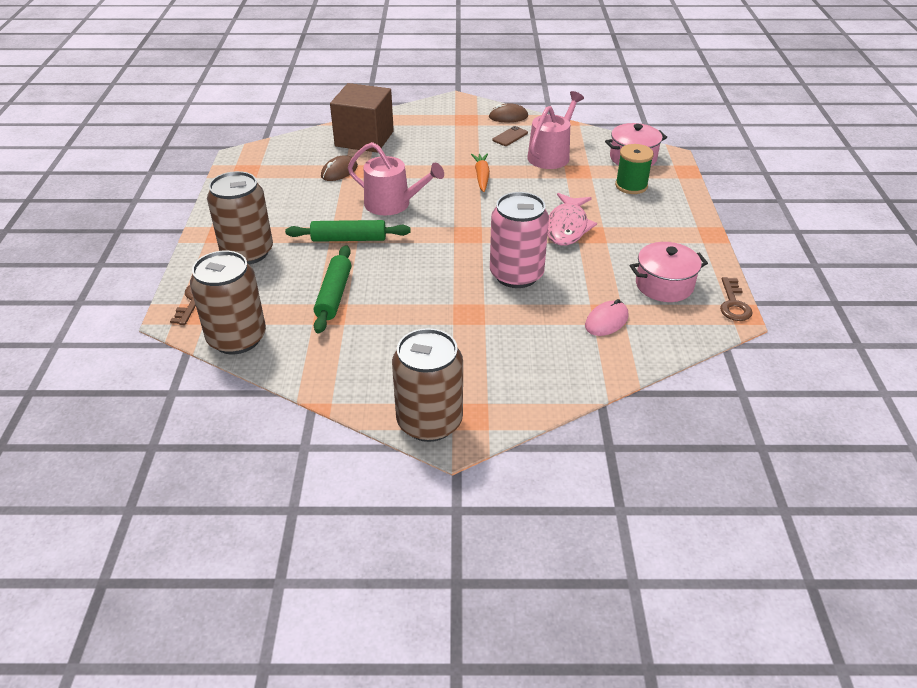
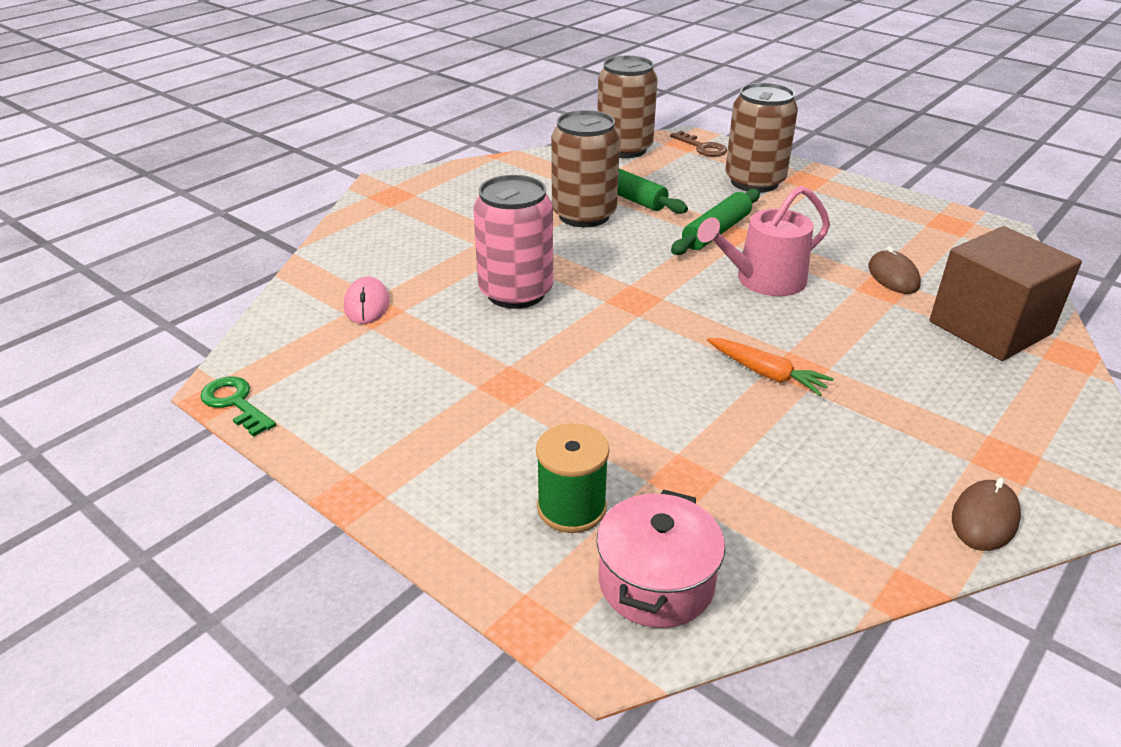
camera: 130 degrees right, 5 degrees down
brown can [392,328,463,442] -> brown can moved to [551,110,620,227]
brown phone [492,126,528,146] -> none
pink watering can [527,91,584,169] -> none
pink fish [548,193,597,246] -> none
pink pot [630,242,708,302] -> none
brown key [720,277,753,321] -> green key [200,377,276,437]

